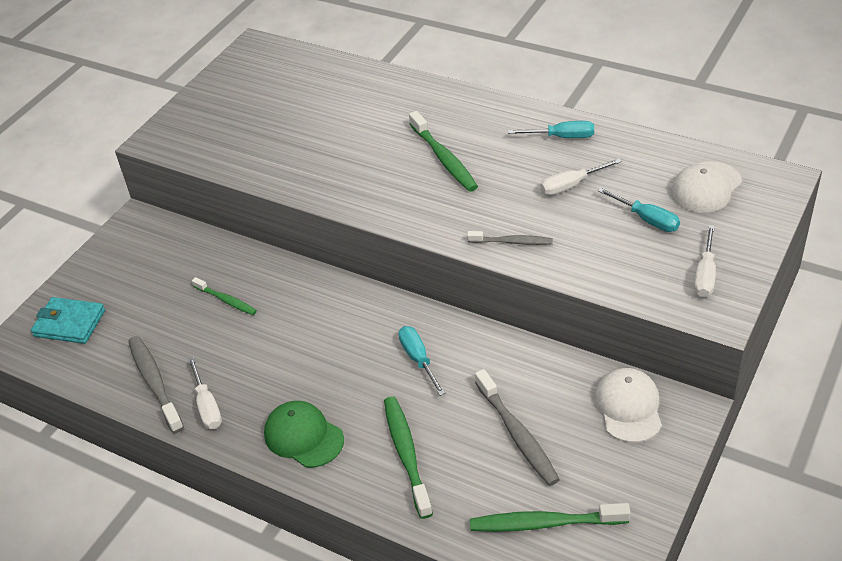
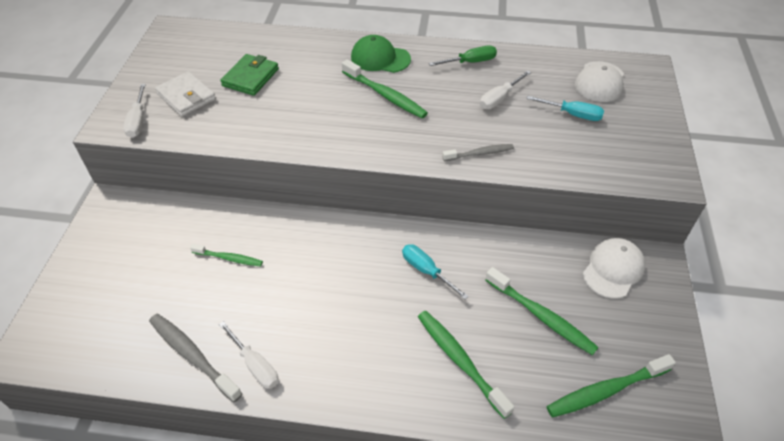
camera: 25 degrees left, 5 degrees up
turquoise wallet [31,297,105,344] -> none
green cap [264,401,344,468] -> green cap moved to [351,35,411,73]
grey toothbrush [475,369,560,486] -> green toothbrush [485,267,599,355]
turquoise screwdriver [508,121,594,138] -> green screwdriver [429,45,497,66]
white cap [595,368,662,443] -> white cap turned 60 degrees clockwise [583,238,645,299]
white screwdriver [694,225,716,298] -> white screwdriver moved to [123,84,146,138]
none -> white wallet [155,71,216,116]
none -> green wallet [221,54,279,96]

